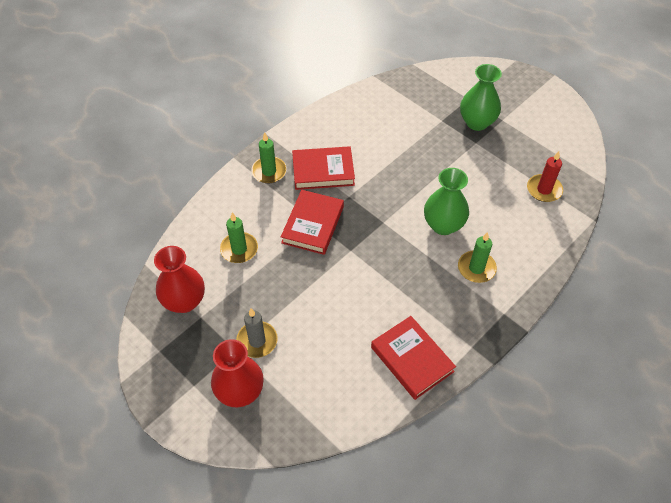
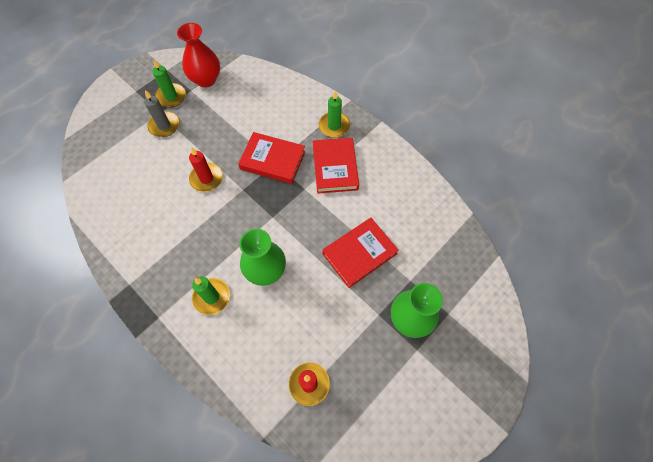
camera: 90 degrees right, 10 degrees up
red vase [211,339,264,407] -> none
green candle [220,212,258,263] -> green candle moved to [153,60,186,107]
red book [371,316,456,400] -> red book moved to [322,218,399,288]
none -> red candle [189,147,223,192]

